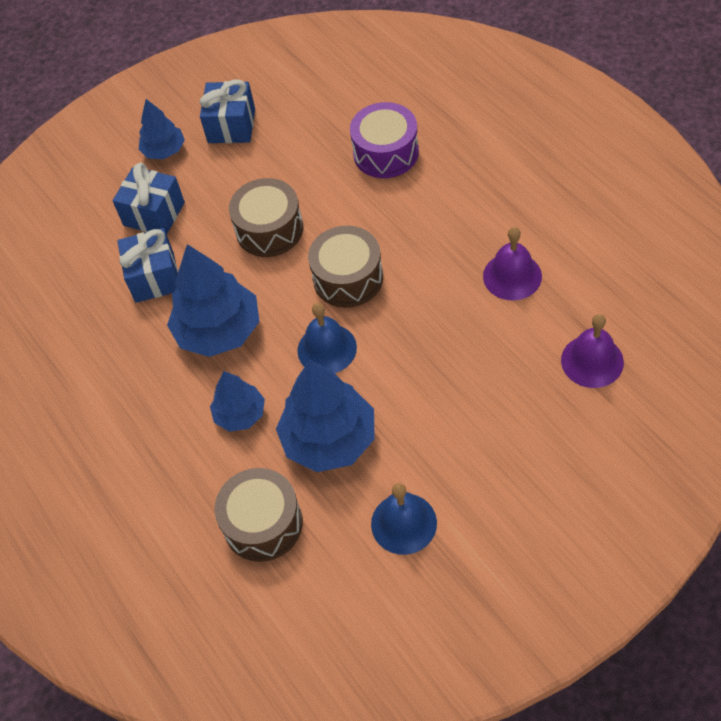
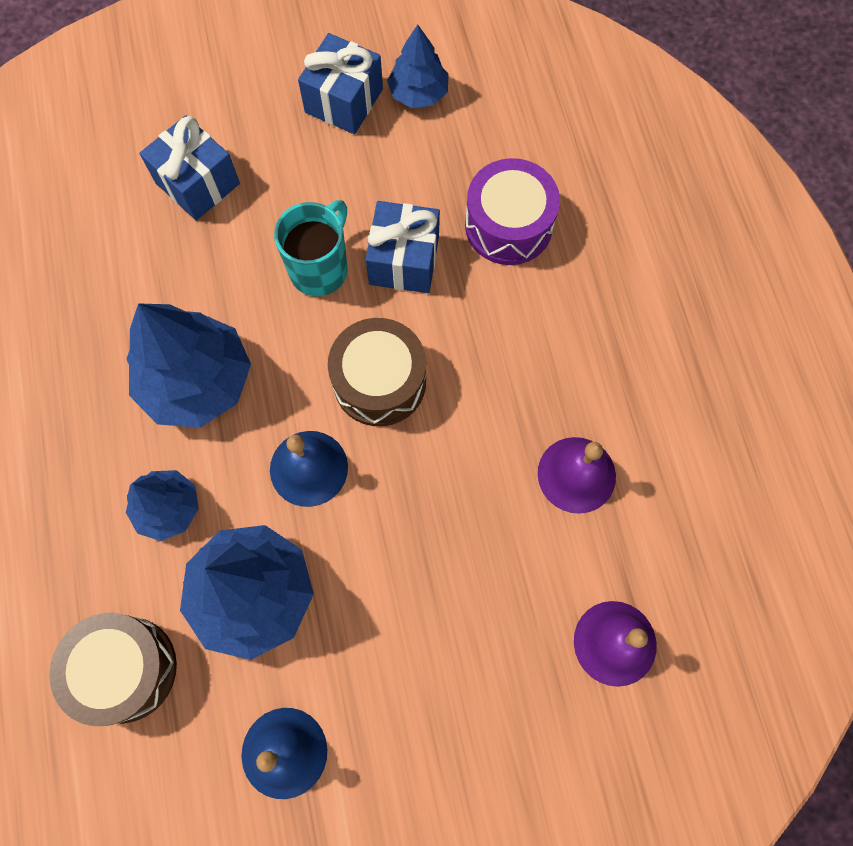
camera: 15 degrees right, 15 degrees up
blue gift [117,228,178,303] -> blue gift moved to [365,201,440,293]
blue tree [138,99,185,159] -> blue tree moved to [387,25,448,108]
brown drum [229,178,303,257] -> turquoise mug [274,200,347,296]

